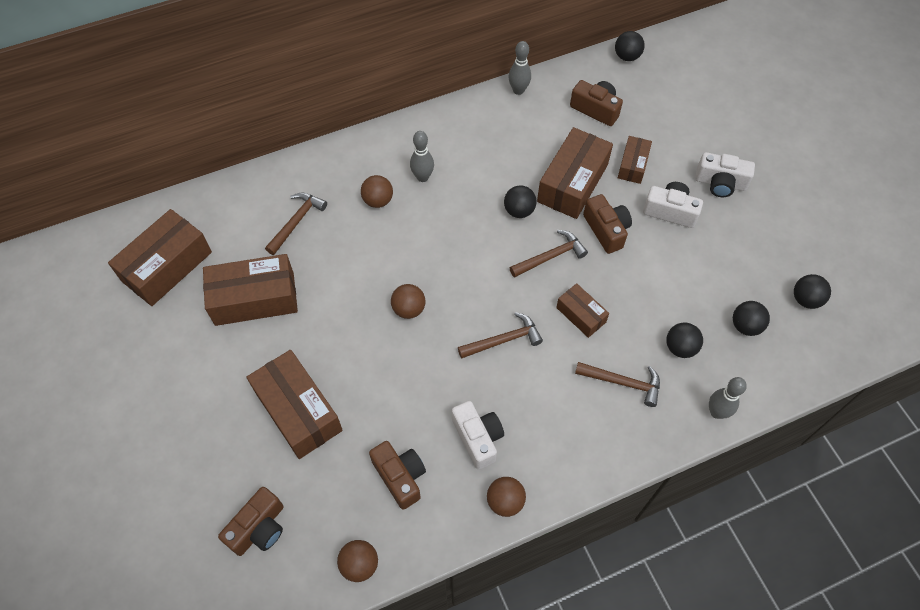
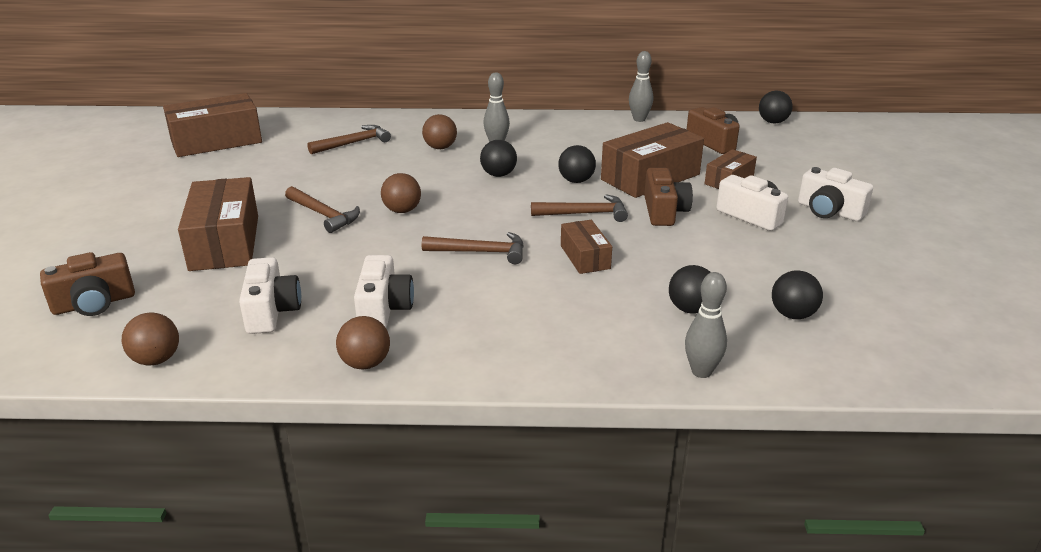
camera: 25 degrees right, 30 degrees down
brown box [203,254,298,326] -> none
brown camera [369,441,426,510] -> white camera [239,257,301,334]
brown hammer [575,362,660,407] -> brown hammer moved to [285,186,360,233]
black ball [794,274,831,309] -> black ball moved to [480,140,517,177]

